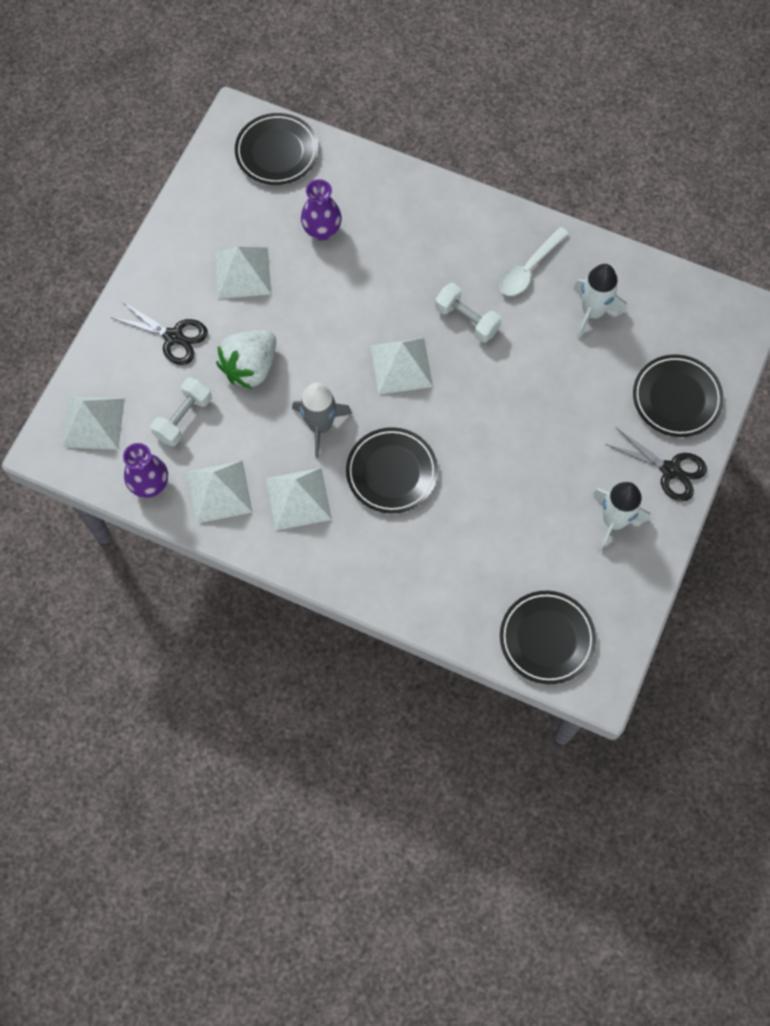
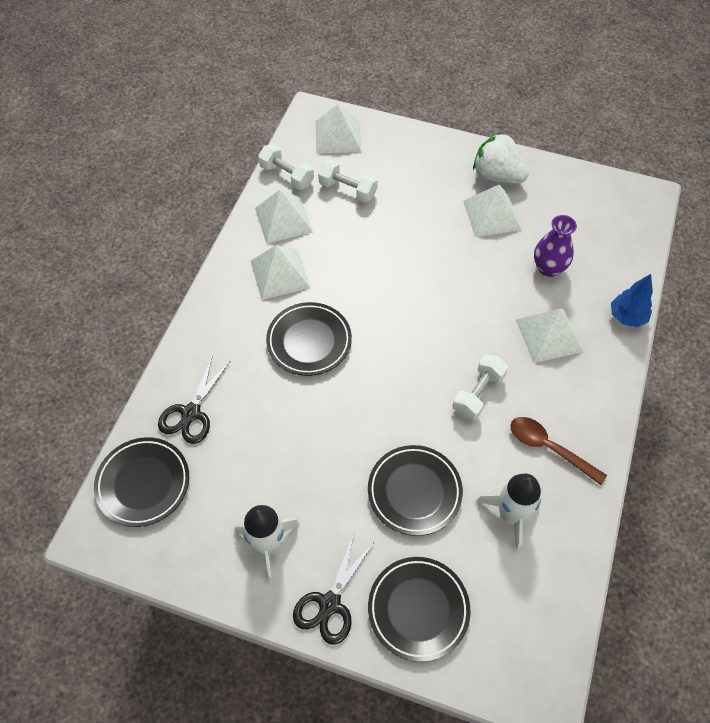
camera: 85 degrees right, 10 degrees down
black scissors [112,301,208,365] -> black scissors moved to [158,355,230,444]
purple vase [123,443,168,498] -> white dumbbell [258,144,314,190]
white strawberry [216,330,276,390] -> white strawberry moved to [473,132,529,183]
black plate [235,113,319,185] -> black plate moved to [368,445,463,536]
grey rocket [292,383,352,458] -> none
white pyramid [370,338,433,395] -> white pyramid moved to [516,309,583,363]
white spoon [499,227,569,296] -> brown spoon [510,417,607,485]
none -> blue tree [611,274,653,327]

